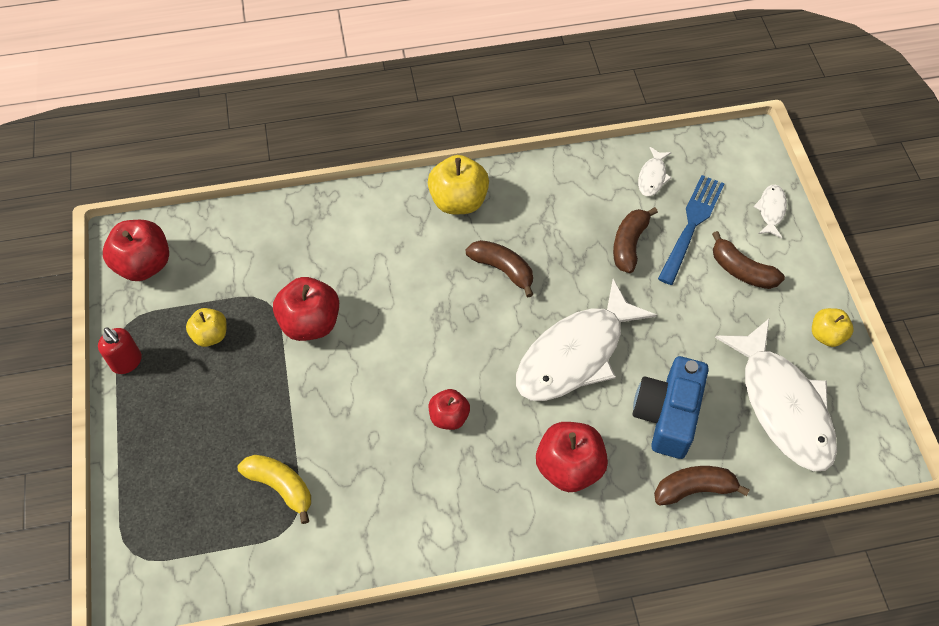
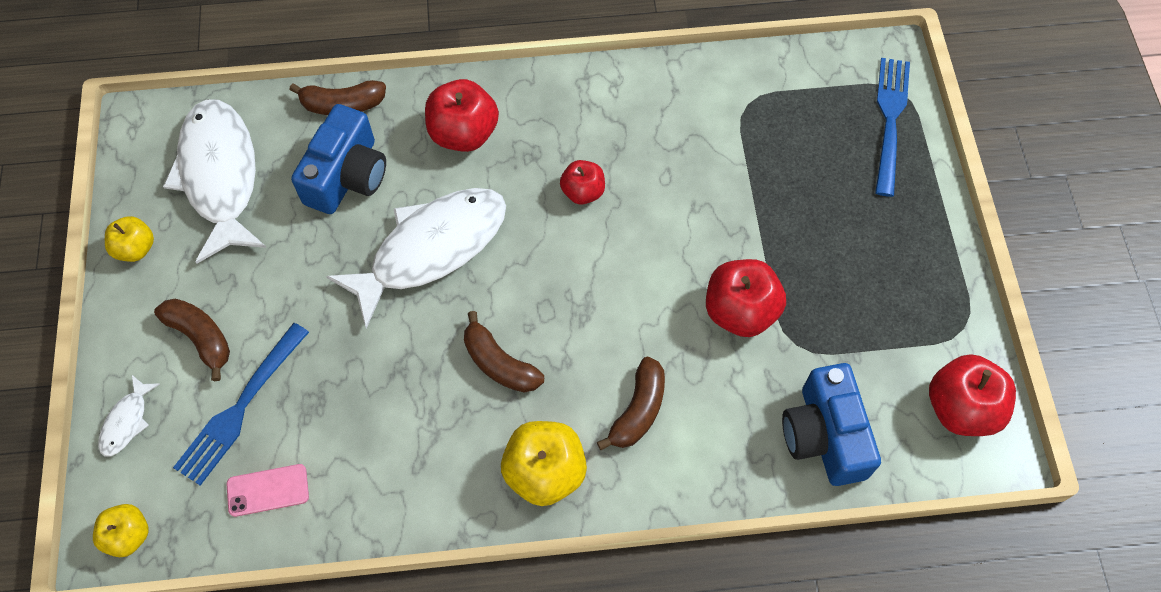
camera: 175 degrees left, 5 degrees up
red soap dispenser [98,327,142,374] -> none
yellow apple [186,308,227,347] -> yellow apple moved to [93,504,149,557]
yellow banana [238,455,311,524] -> none
brown banana [613,207,658,273] -> brown banana moved to [597,357,665,450]
white fish [638,147,672,196] -> pink phone [227,464,309,517]
none -> blue camera [782,363,881,486]
none -> blue fork [875,58,910,197]

